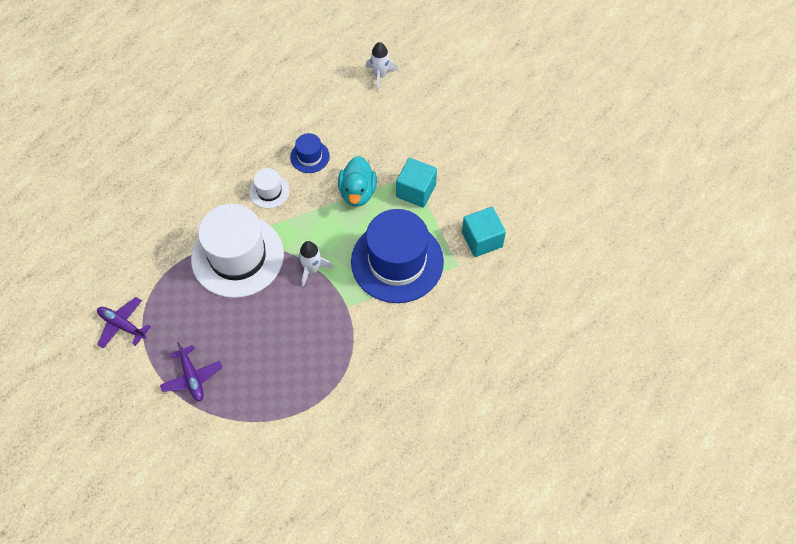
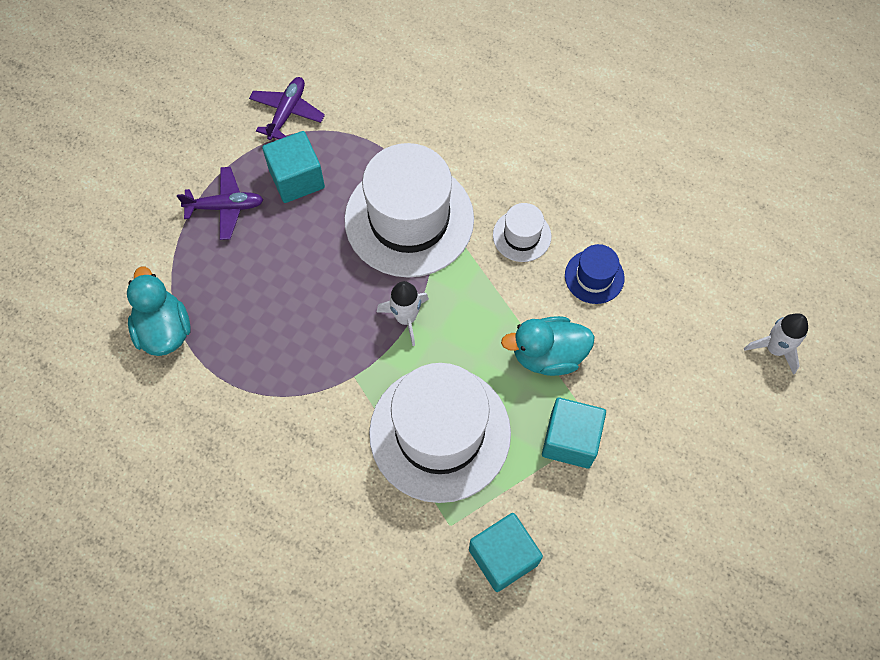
camera: 80 degrees right, 5 degrees up
purple plane [160,342,222,401] -> purple plane turned 150 degrees counterclockwise [177,167,263,240]
blue hat [351,209,444,303] -> white hat [369,363,511,503]
none -> turquoise duck [127,267,191,356]
none -> turquoise cube [262,131,325,203]

